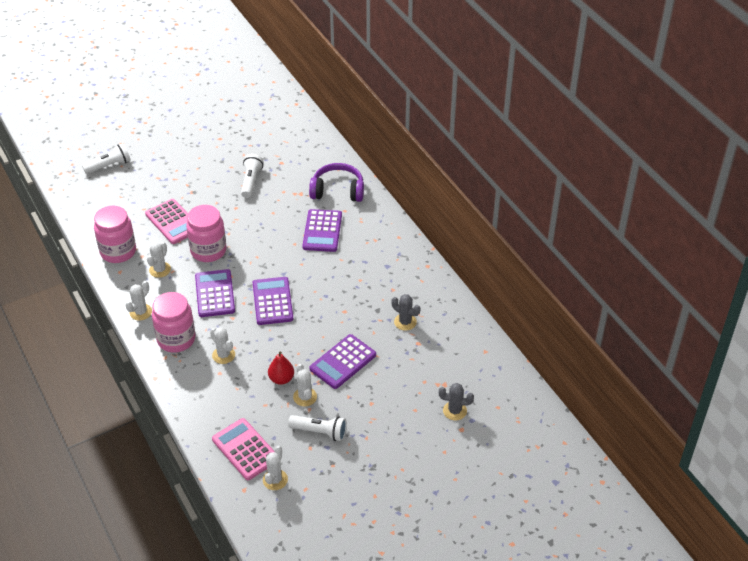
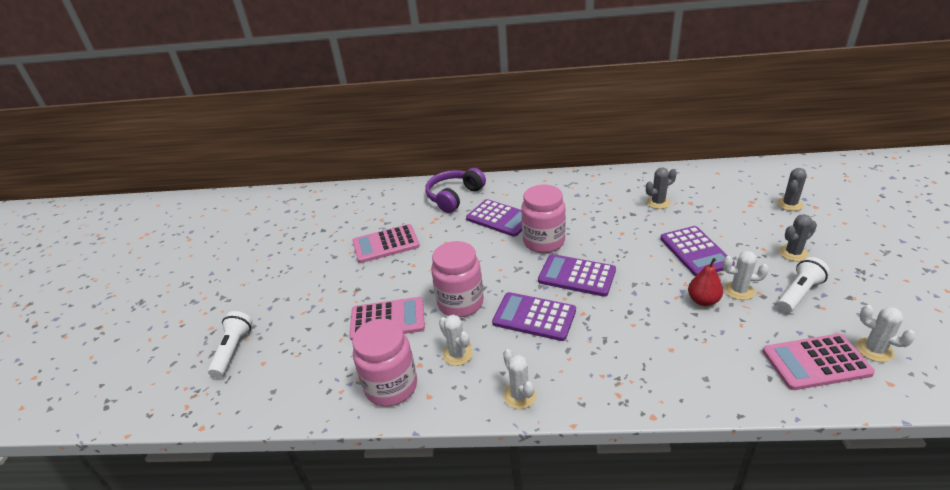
camera: 55 degrees left, 10 degrees down
pink jar [152,292,196,353] -> pink jar moved to [521,185,566,253]
white cactus [210,327,235,364] -> none
white flashlight [241,154,263,198] -> pink calculator [352,224,420,263]
none -> grey cactus [779,214,817,261]

